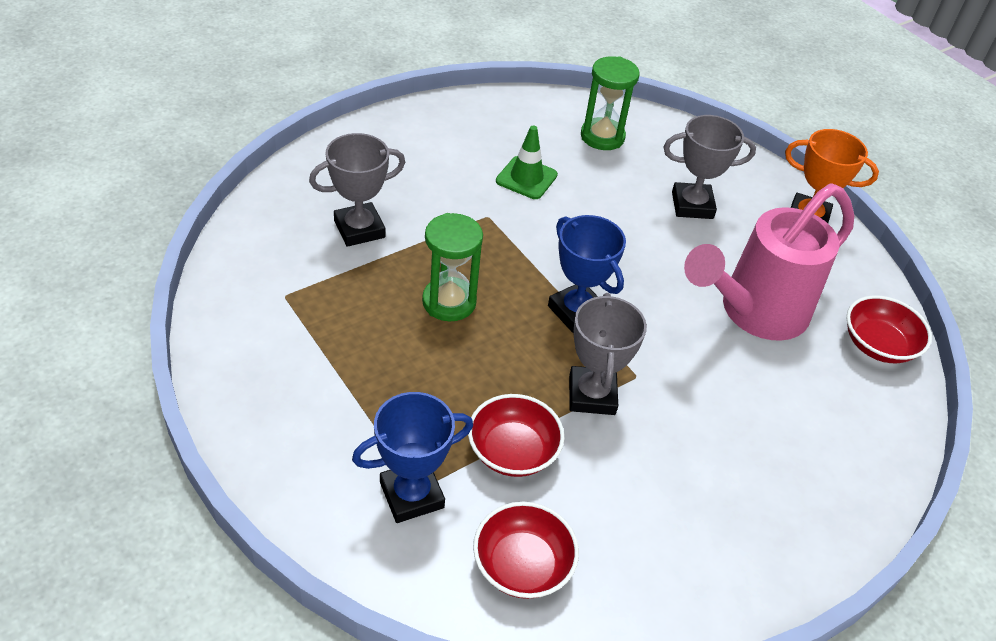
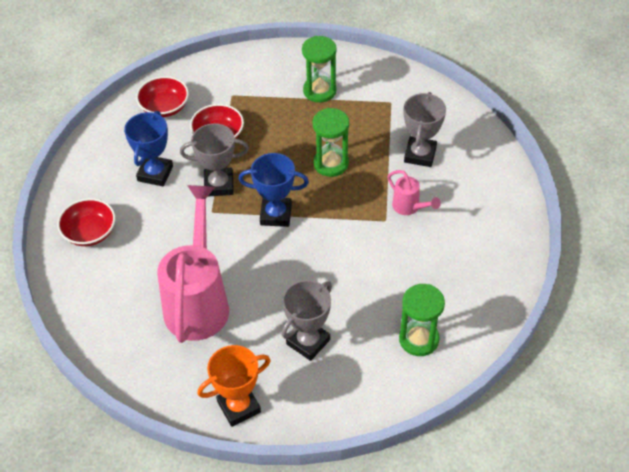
camera: 135 degrees right, 5 degrees up
blue trophy [352,392,473,523] -> blue trophy moved to [124,111,173,186]
green traffic cone [496,126,558,199] -> none
grey trophy [569,293,647,415] -> grey trophy turned 45 degrees counterclockwise [180,123,249,197]
red bowl [846,295,932,363] -> red bowl moved to [57,198,116,246]
none -> green hourglass [302,36,337,103]
none -> pink watering can [387,170,441,215]

